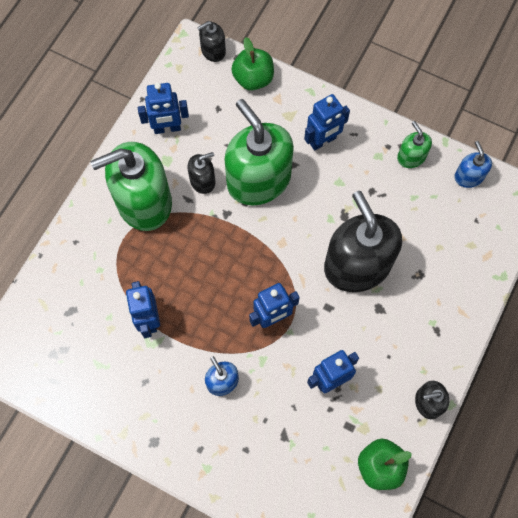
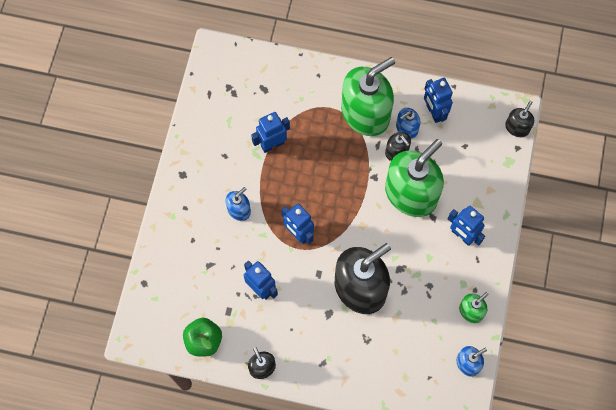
camera: 75 degrees right, 0 degrees up
green soap dispenser [90,142,172,231] -> green soap dispenser turned 90 degrees clockwise [341,57,395,136]
black soap dispenser [197,21,226,62] -> black soap dispenser turned 75 degrees clockwise [505,101,534,137]
green apple [231,37,274,90] -> none
none -> blue soap dispenser [396,108,420,139]

